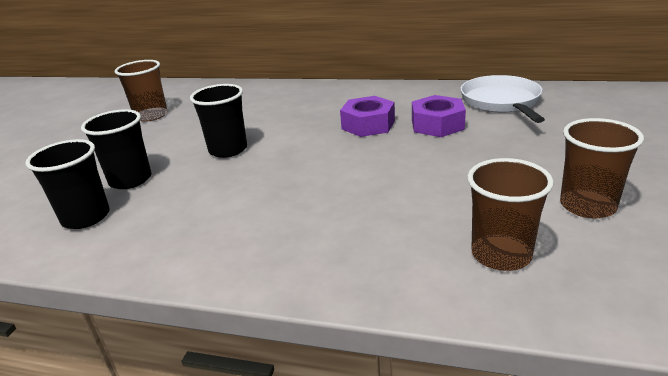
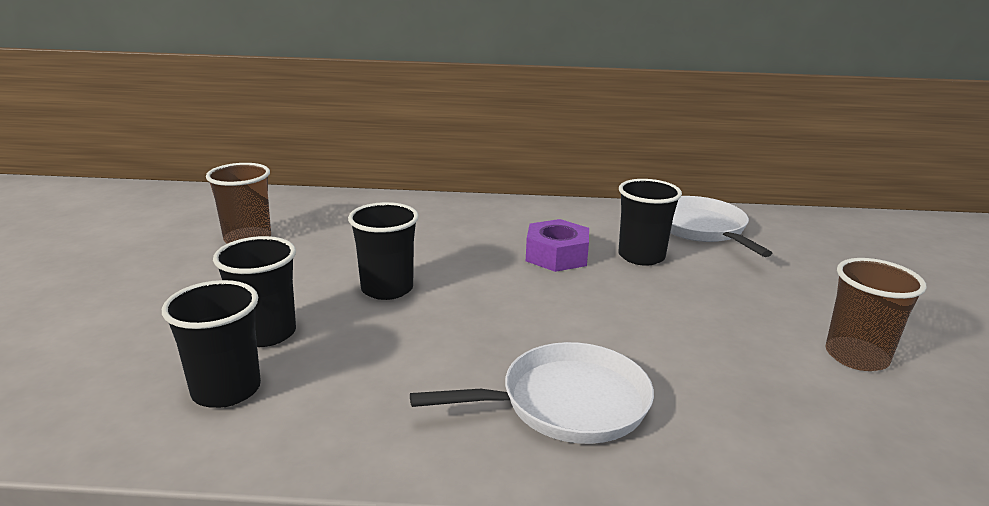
camera: 15 degrees left, 5 degrees down
purple nut [412,95,466,137] -> black cup [618,179,682,266]
brown cup [467,158,554,271] -> none
none -> white pan [410,342,654,444]

